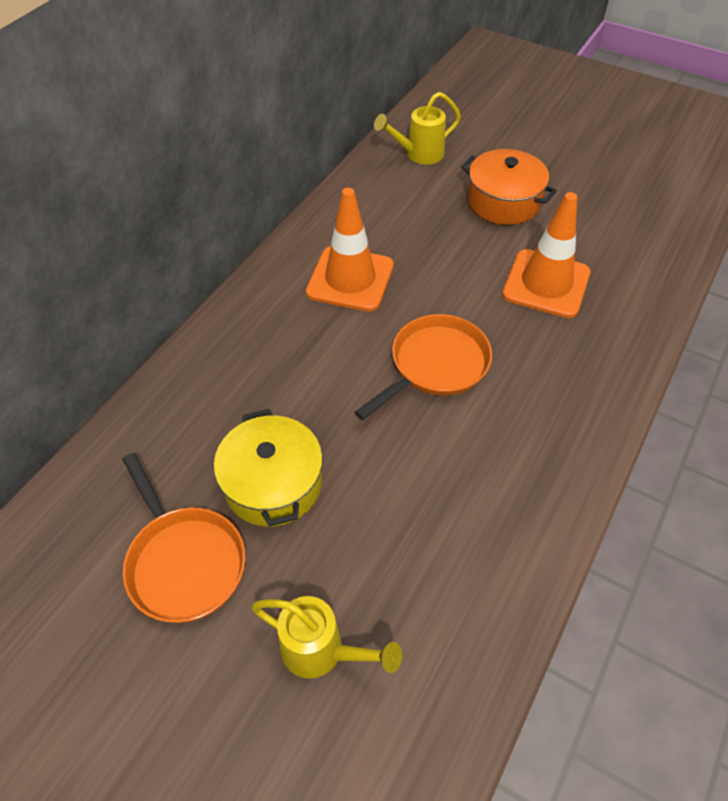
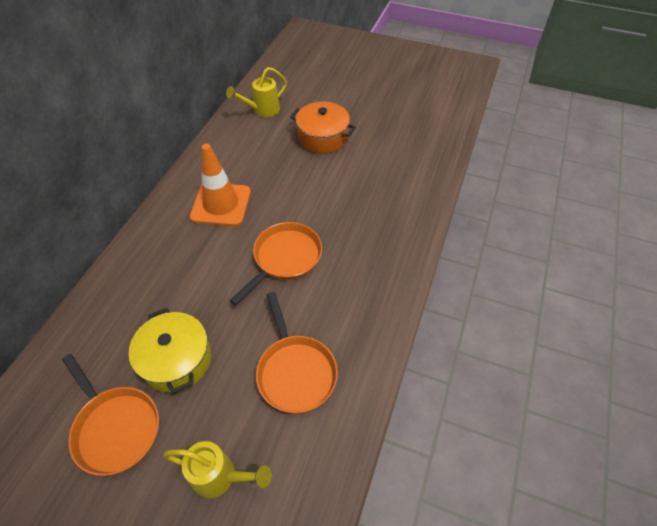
camera: 10 degrees left, 0 degrees up
orange traffic cone [502,192,590,318] -> none
none -> orange pan [256,292,338,413]

